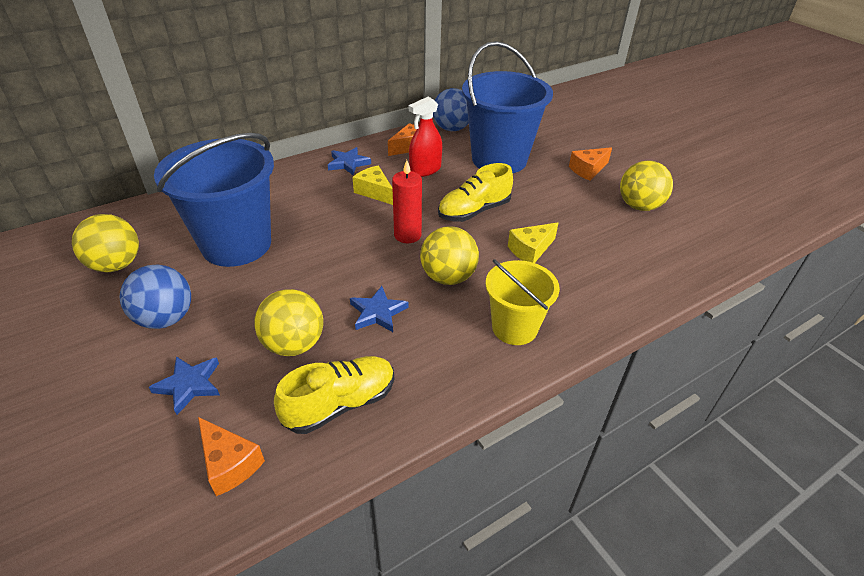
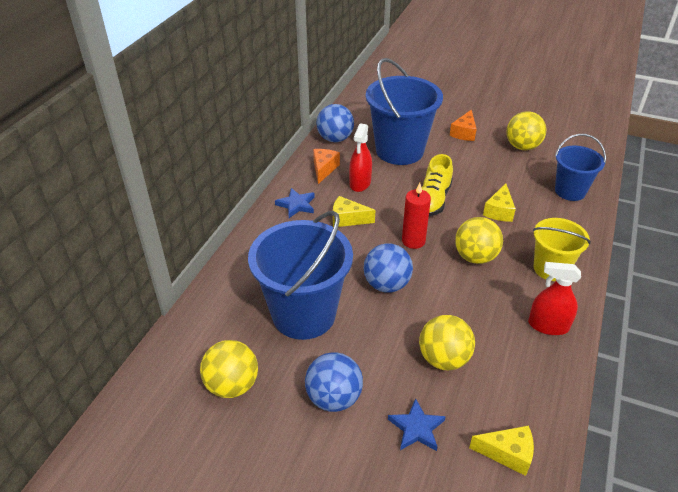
camera: 35 degrees left, 0 degrees up
orange cheese [198,417,265,496] -> yellow cheese [469,426,534,476]
yellow shoe [274,356,394,434] -> none
blue star [350,286,409,332] -> none
none -> blue ball [364,243,413,292]
none -> red spray bottle [528,262,581,335]
none -> blue bucket [555,134,606,201]

